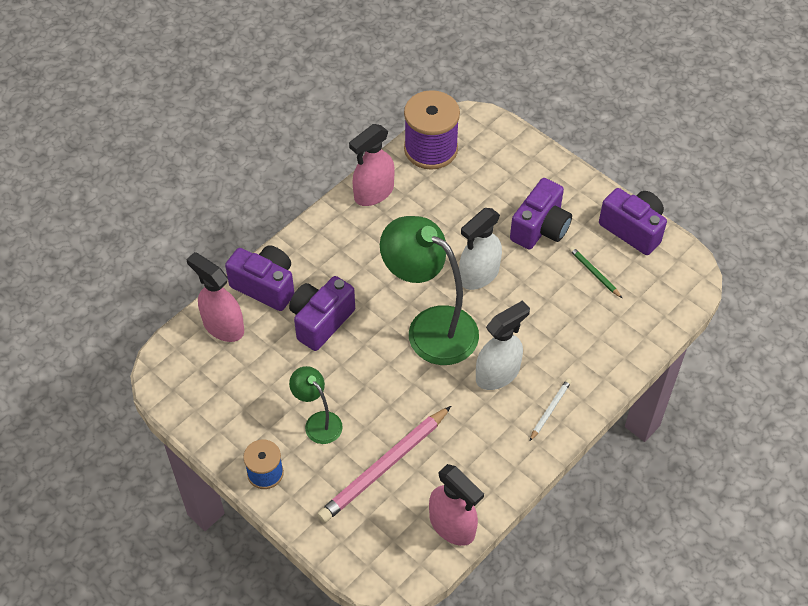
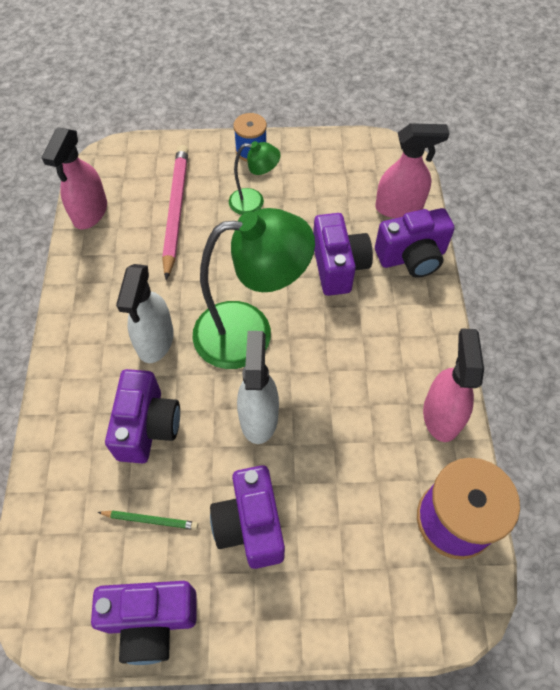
camera: 135 degrees right, 5 degrees up
pink spray bottle [429,464,484,546] -> pink spray bottle turned 75 degrees counterclockwise [41,127,107,229]
white pencil [530,379,572,441] -> none
none -> purple camera [105,369,180,463]

